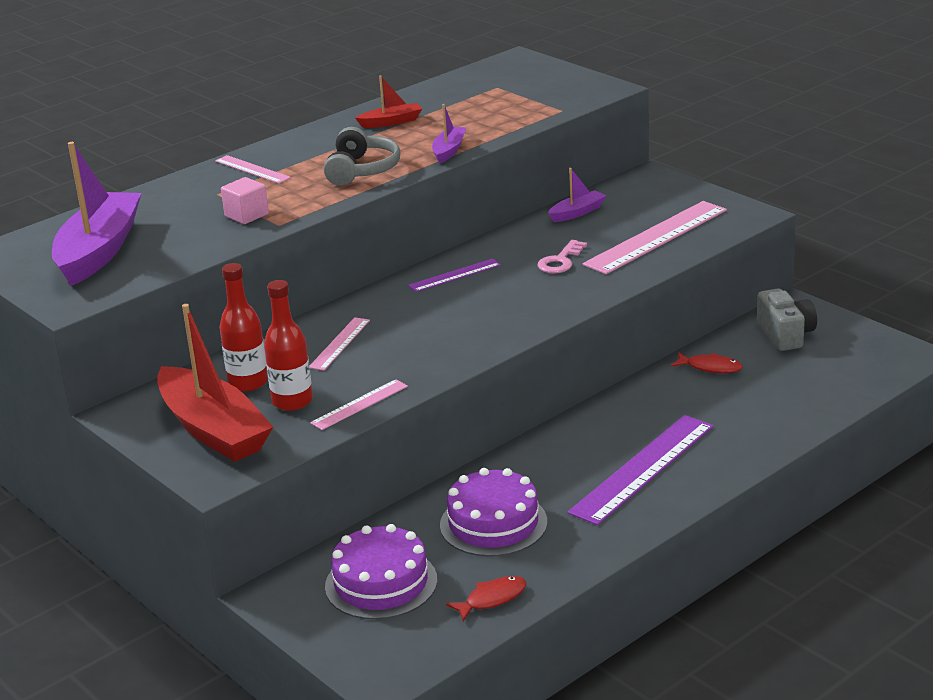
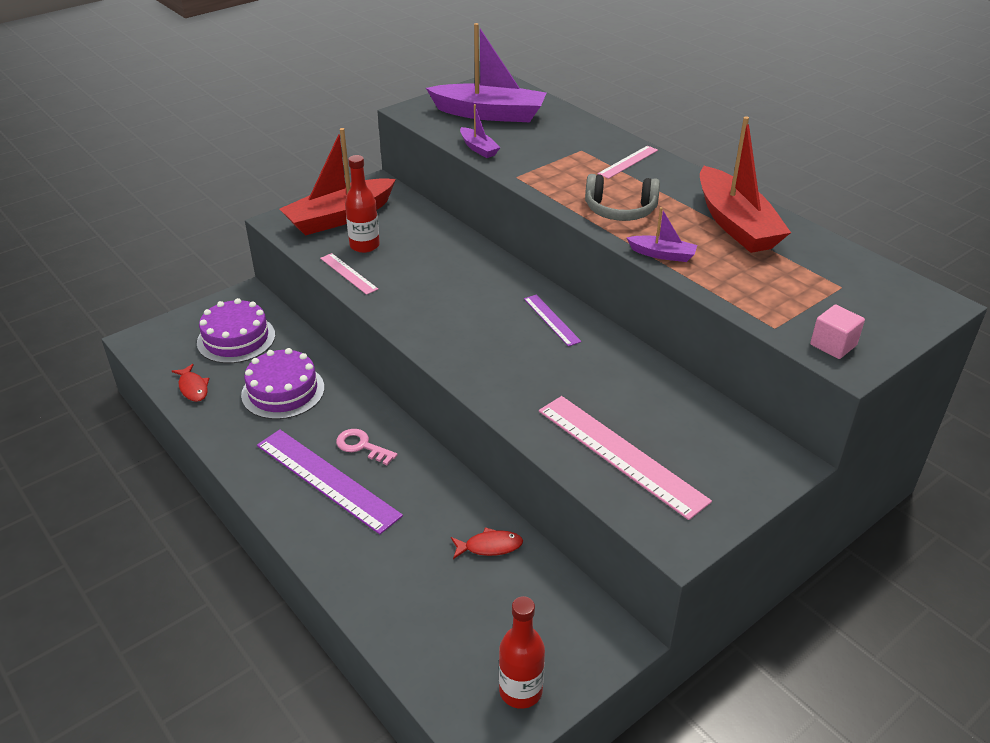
camera: 90 degrees right, 10 degrees up
red bottle [219,263,268,392] -> red bottle moved to [499,596,545,709]
pink cube [221,177,269,224] -> pink cube moved to [810,304,865,359]
pink ruler [310,317,370,371] -> none
red boat [355,75,422,128] -> red boat [700,116,791,253], size x2.15
pink key [538,240,587,274] -> pink key moved to [336,429,397,465]
purple boat [548,168,606,222] -> purple boat moved to [460,104,501,158]
red fish [671,352,743,373] -> red fish turned 120 degrees counterclockwise [451,527,523,559]
grey camera [757,289,817,351] -> none

